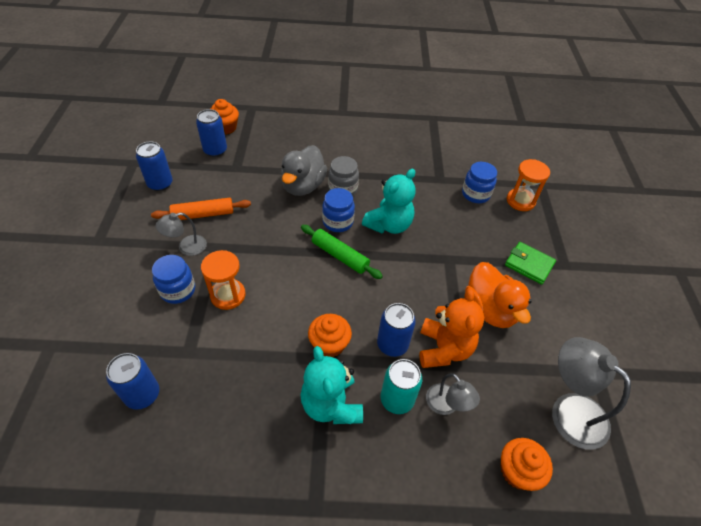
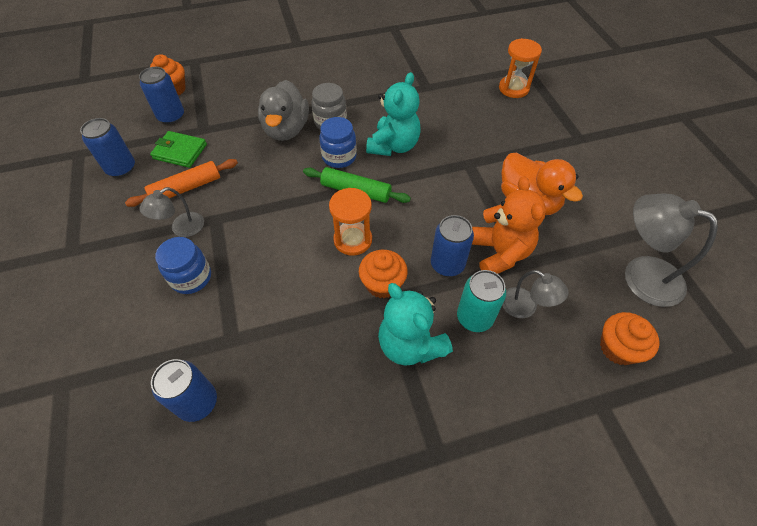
camera: 15 degrees left, 5 degrees up
orange hourglass [201,250,245,310] -> orange hourglass moved to [329,188,372,256]
blue jar [462,162,497,203] -> none
green wallet [505,242,556,285] -> green wallet moved to [150,131,207,168]

